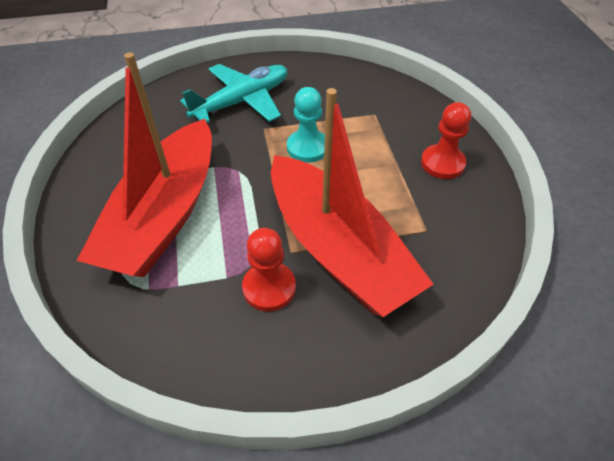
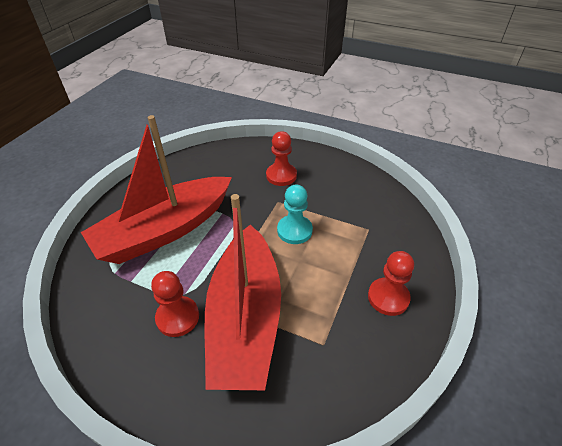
camera: 35 degrees right, 5 degrees down
turquoise plane [180,64,287,123] -> red pawn [266,131,297,186]

